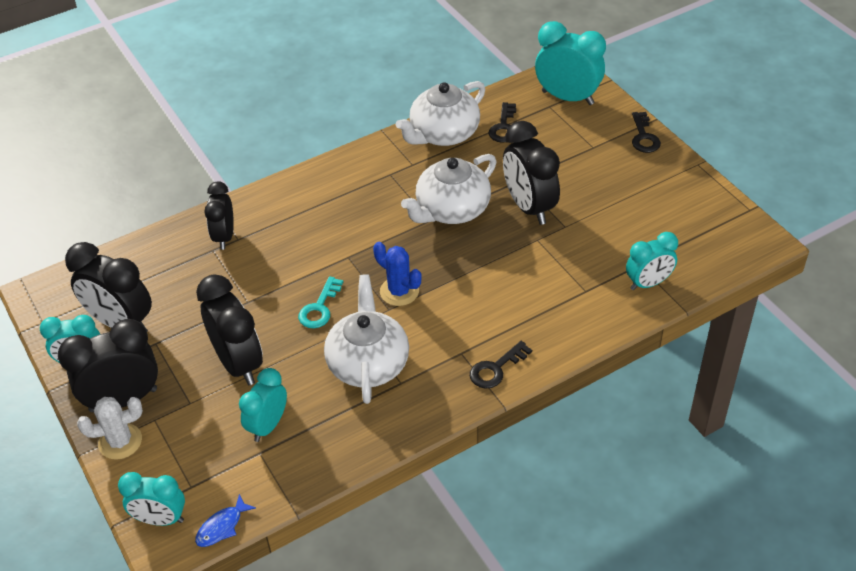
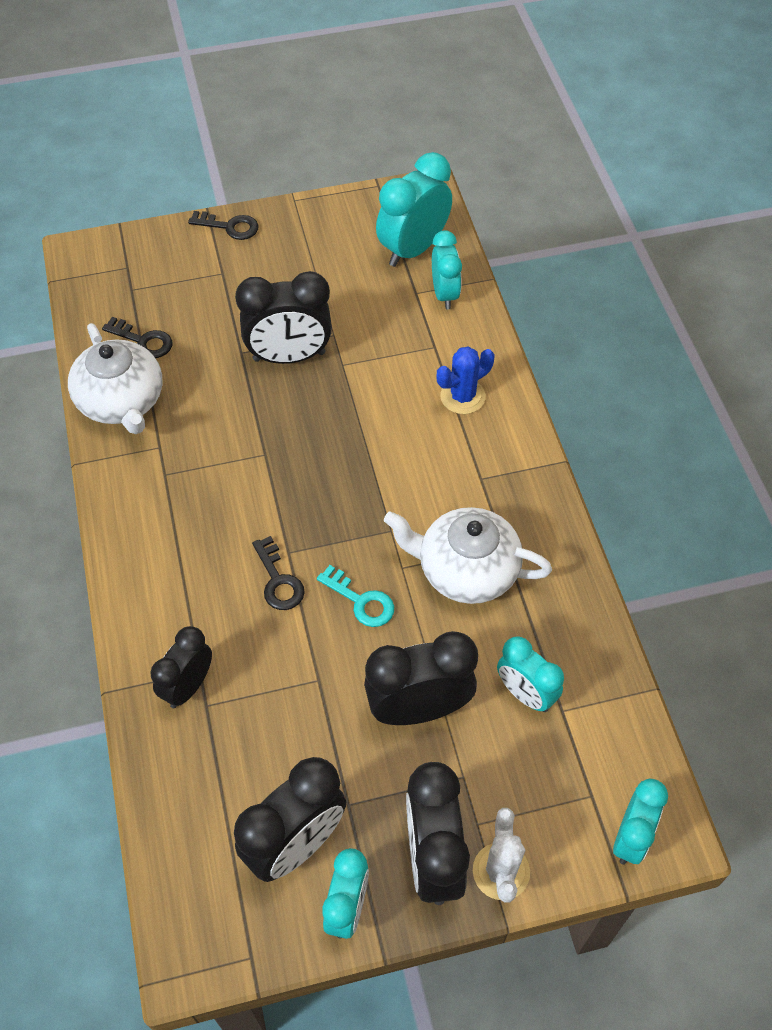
camera: 75 degrees left, 10 degrees up
blue fish [195,494,256,547] -> none
black clock [204,182,234,250] -> black clock turned 105 degrees clockwise [150,626,212,708]
blue cactus [373,242,422,306] -> blue cactus moved to [437,346,494,414]
white teapot [401,154,496,224] -> none
black key [470,341,532,389] -> black key moved to [252,536,305,610]
turquoise clock [535,21,606,105] -> turquoise clock moved to [376,152,452,267]

